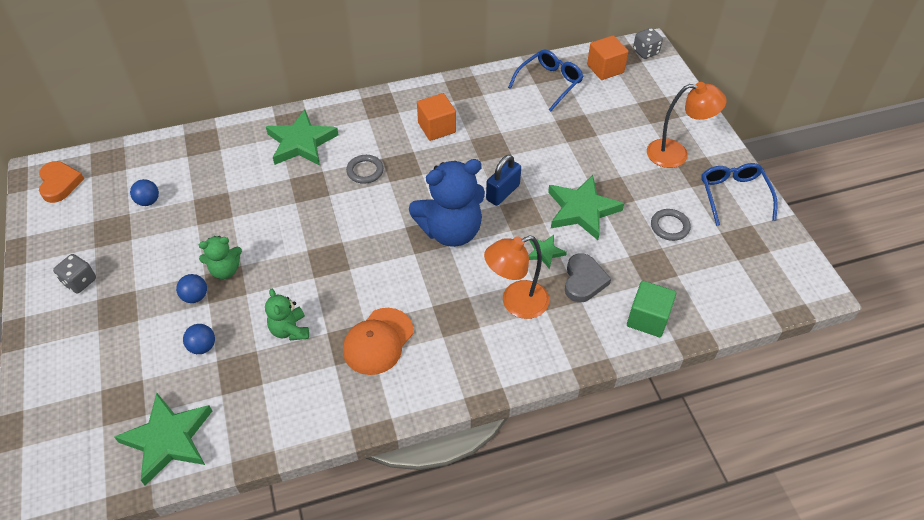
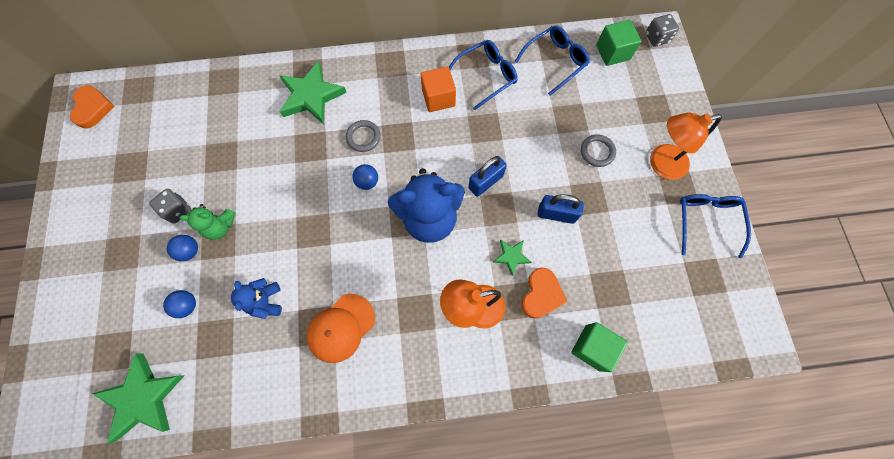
camera: 10 degrees right, 20 degrees up
grey dice [53,254,96,293] -> grey dice moved to [149,189,191,224]
blue ball [130,179,159,206] -> blue ball moved to [352,164,378,190]
green teddy bear [265,289,309,340] -> blue teddy bear [231,278,282,319]
green star [548,175,624,240] -> blue padlock [538,194,584,224]
grey heart [565,253,611,302] -> orange heart [521,267,568,319]
orange cube [587,35,628,80] -> green cube [596,20,642,66]
orange lamp [647,82,726,168] -> orange lamp turned 150 degrees clockwise [650,113,722,180]
grey ring [651,209,691,241] -> grey ring moved to [581,134,616,167]
none -> blue glasses [449,40,518,110]

